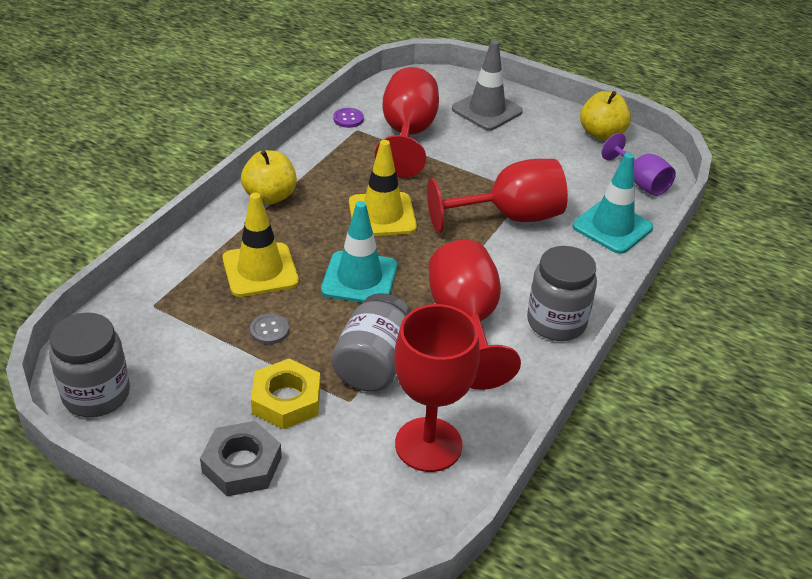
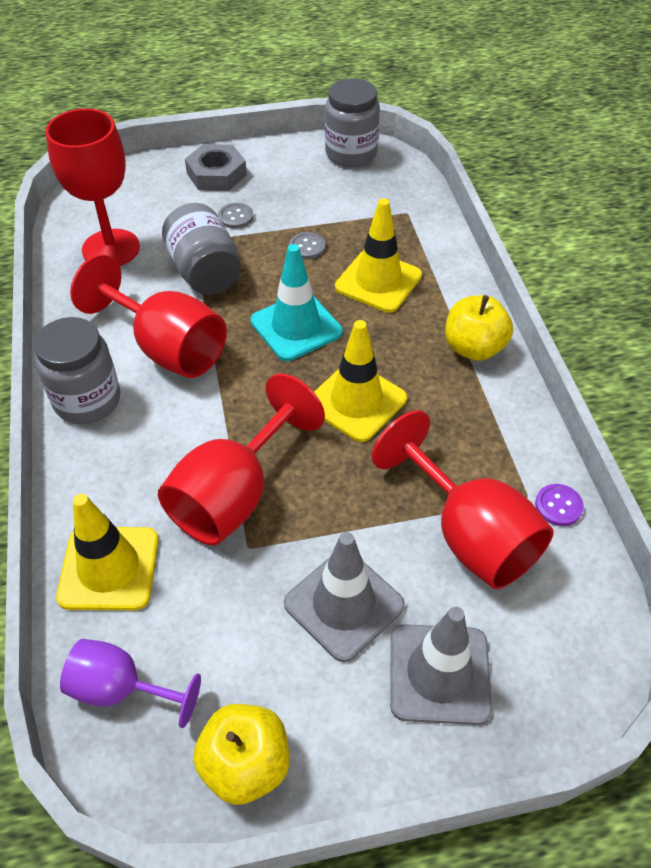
camera: 140 degrees right, 10 degrees up
yellow nut [251,359,320,429] -> grey button [218,203,253,229]
turquoise traffic cone [572,153,653,254] -> yellow traffic cone [56,494,159,610]
none -> grey traffic cone [284,532,405,662]

